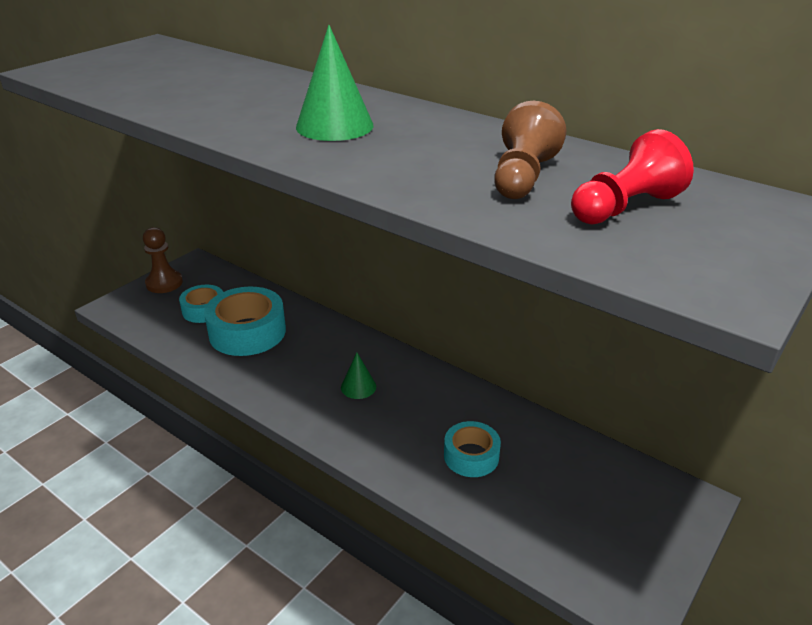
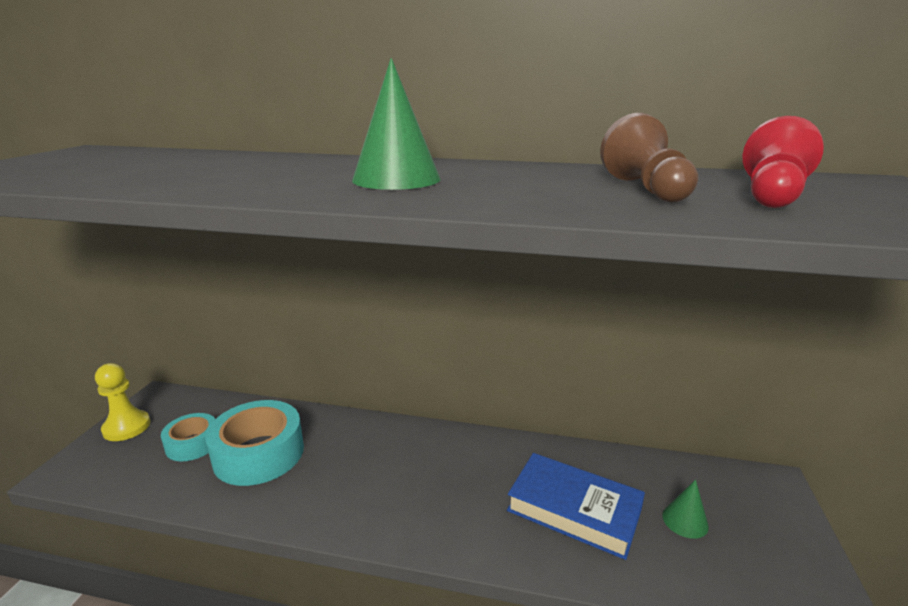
camera: 25 degrees left, 10 degrees down
brown pawn [143,227,183,293] -> yellow pawn [95,363,150,441]
green cone [341,352,376,399] -> green cone moved to [662,479,709,539]
turquoise tape [444,421,501,477] -> blue book [507,453,645,560]

